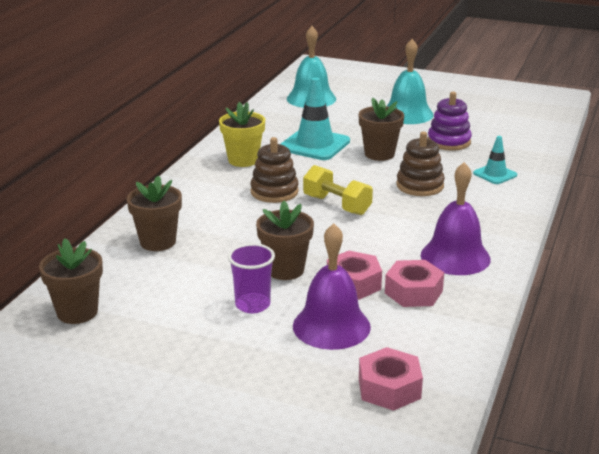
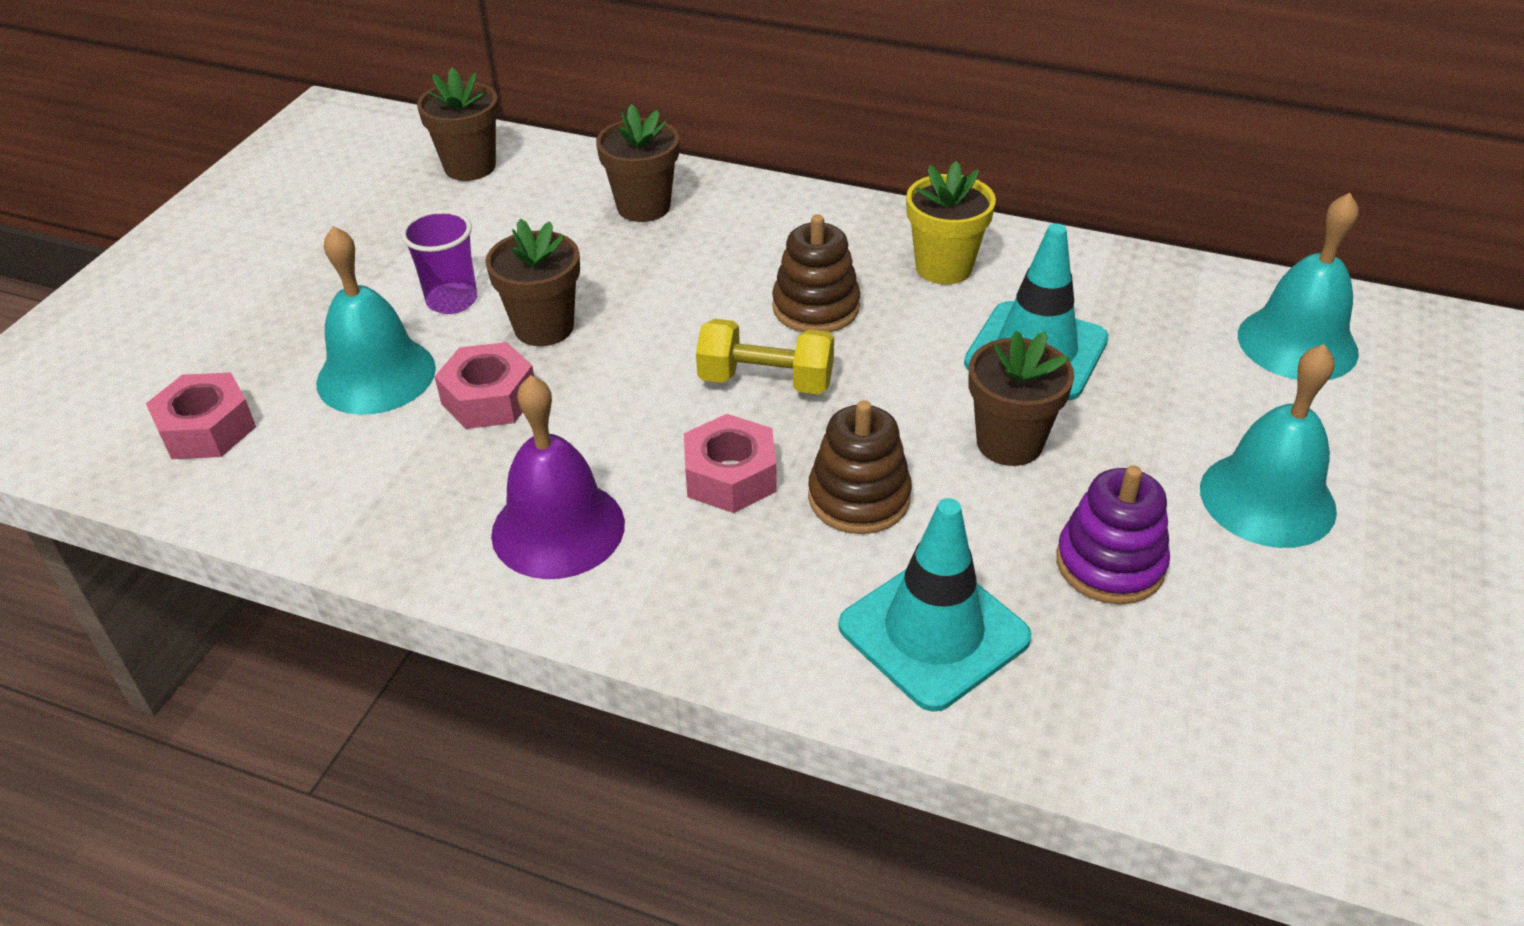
camera: 90 degrees right, 15 degrees up
purple bell [293,223,371,350] -> turquoise bell [316,226,436,415]
yellow dumbbell [303,165,373,215] -> yellow dumbbell turned 60 degrees clockwise [696,319,834,394]
pink nut [385,260,444,307] -> pink nut moved to [684,414,777,513]
turquoise traffic cone [473,136,517,184] -> turquoise traffic cone [839,498,1032,712], size x1.81

